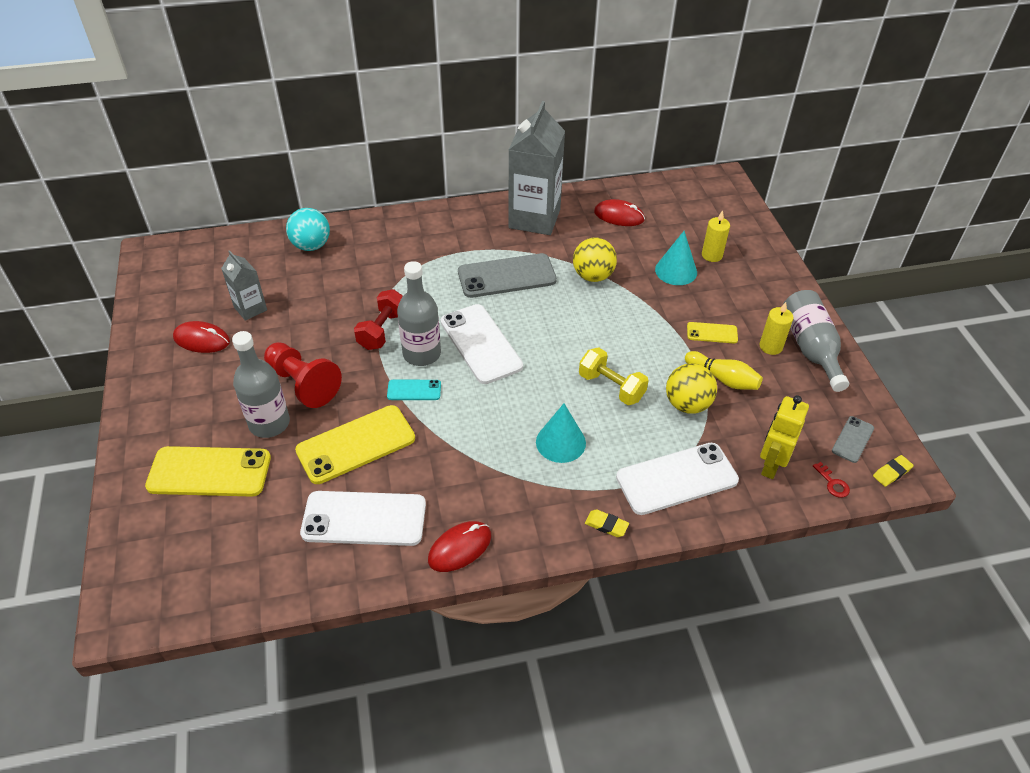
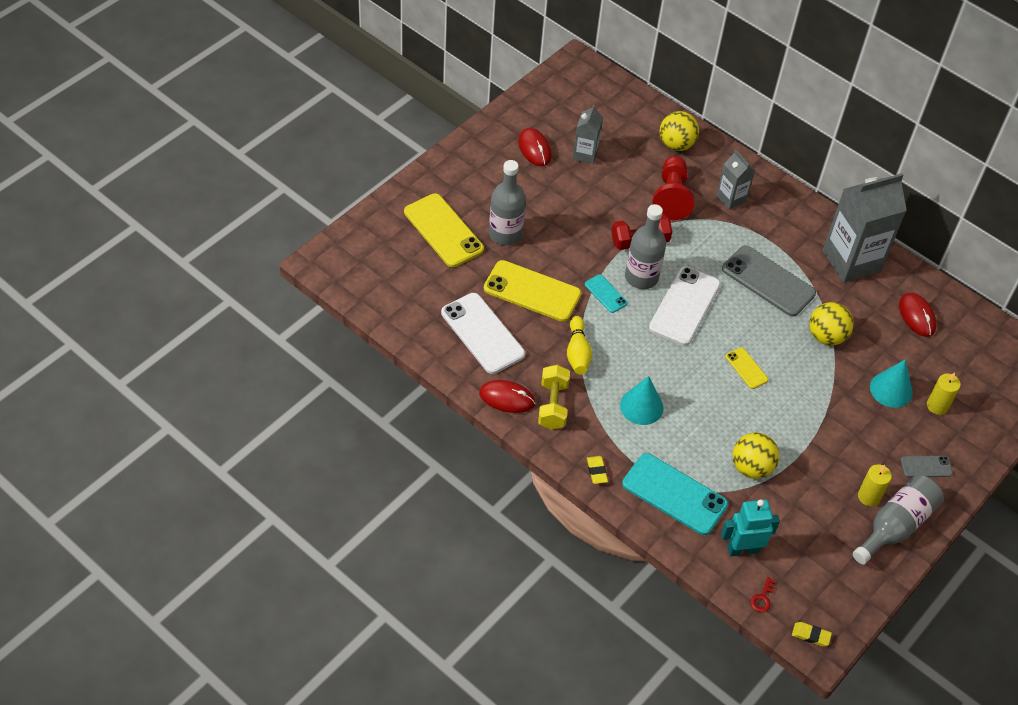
camera: 50 degrees right, 5 degrees up
red pawn [264,342,342,408] -> red pawn moved to [652,156,694,220]
turquoise ball [286,208,330,251] -> yellow ball [660,111,699,151]
yellow dumbbell [579,347,649,405] -> yellow dumbbell moved to [538,365,570,430]
white phone [616,443,739,515] -> turquoise phone [622,453,728,535]
yellow bowling pin [685,351,763,390] -> yellow bowling pin moved to [567,316,592,375]
yellow phone [687,322,738,343] -> yellow phone moved to [725,347,768,389]
yellow robot [760,395,809,479] -> turquoise robot [721,499,780,556]
grey phone [832,416,874,463] -> grey phone moved to [901,456,953,477]
none -> grey carton [716,150,755,210]

